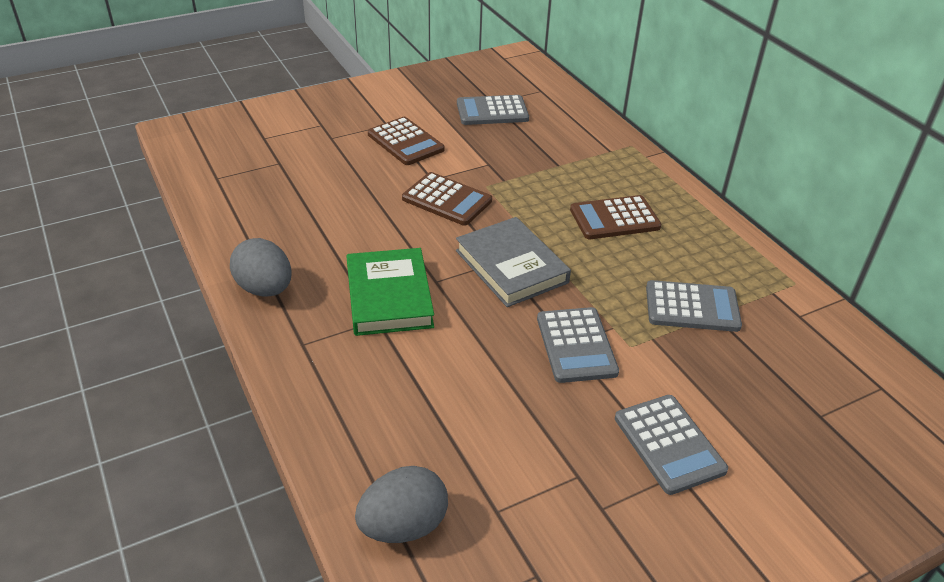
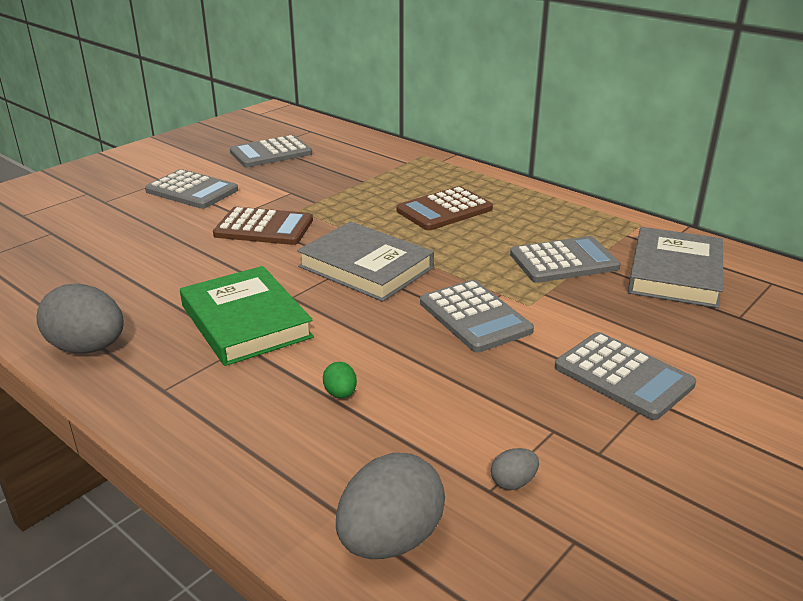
camera: 20 degrees left, 10 degrees down
brown calculator [368,117,445,165] -> grey calculator [145,169,238,209]
none -> green egg [323,362,357,398]
none -> grey egg [491,448,539,490]
none -> grey book [628,227,723,308]

